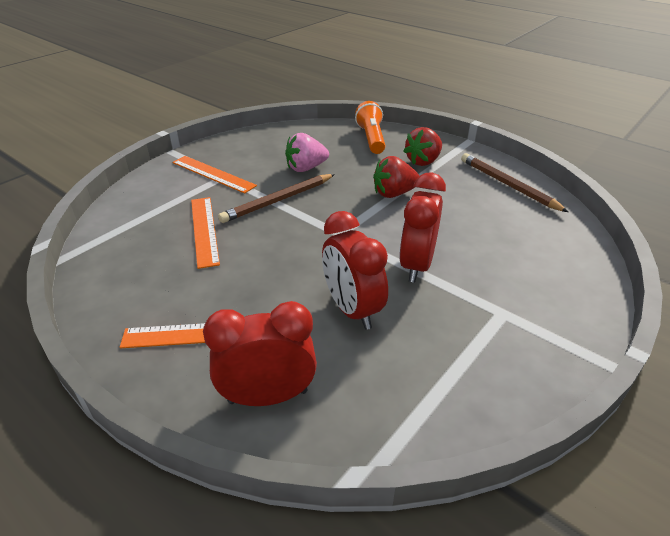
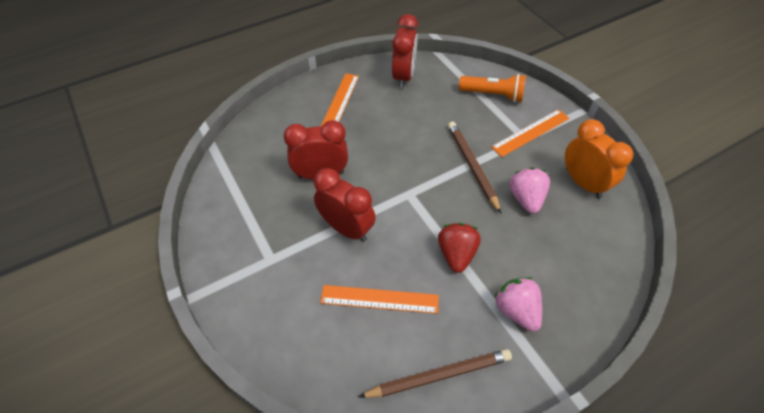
camera: 110 degrees right, 15 degrees up
orange ruler [191,197,220,269] -> orange ruler moved to [320,285,439,314]
red clock [203,301,317,406] -> red clock moved to [392,14,418,89]
orange flashlight [355,101,385,154] -> orange flashlight moved to [459,74,526,102]
red strawberry [403,127,442,166] -> pink strawberry [494,277,542,332]
none -> orange clock [565,119,633,198]

